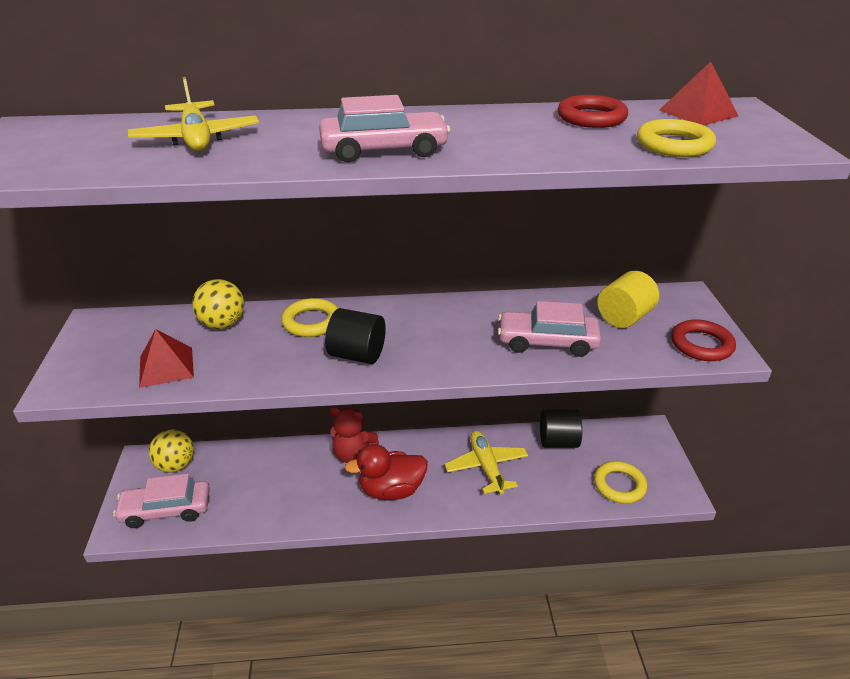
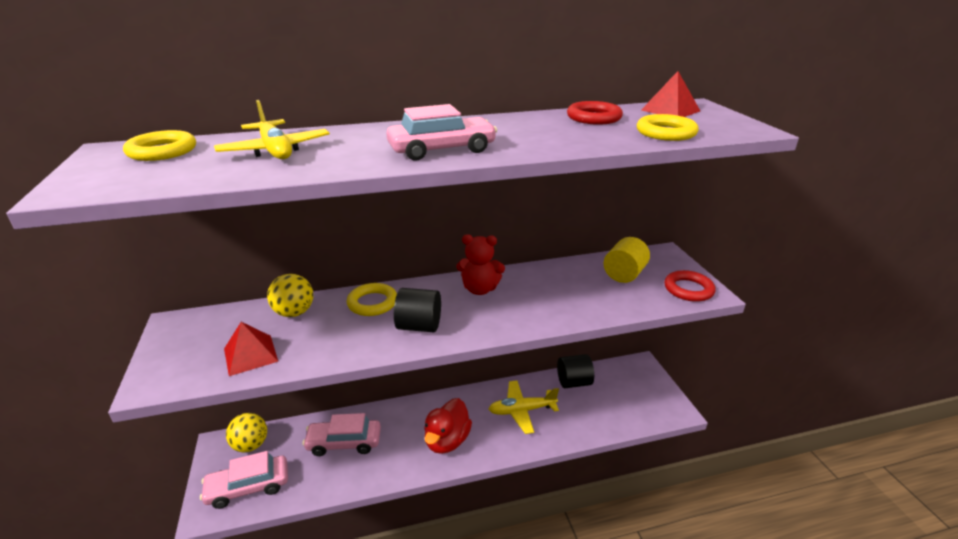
camera: 10 degrees left, 5 degrees down
red teddy bear [330,407,379,463] -> red teddy bear moved to [456,234,505,295]
red duck [345,444,428,500] -> red duck turned 45 degrees counterclockwise [424,398,472,454]
yellow plane [444,431,528,495] -> yellow plane turned 75 degrees counterclockwise [489,381,559,434]
pink car [498,301,601,357] -> pink car moved to [303,413,381,456]
yellow ring [594,461,647,504] -> yellow ring moved to [123,130,196,161]

